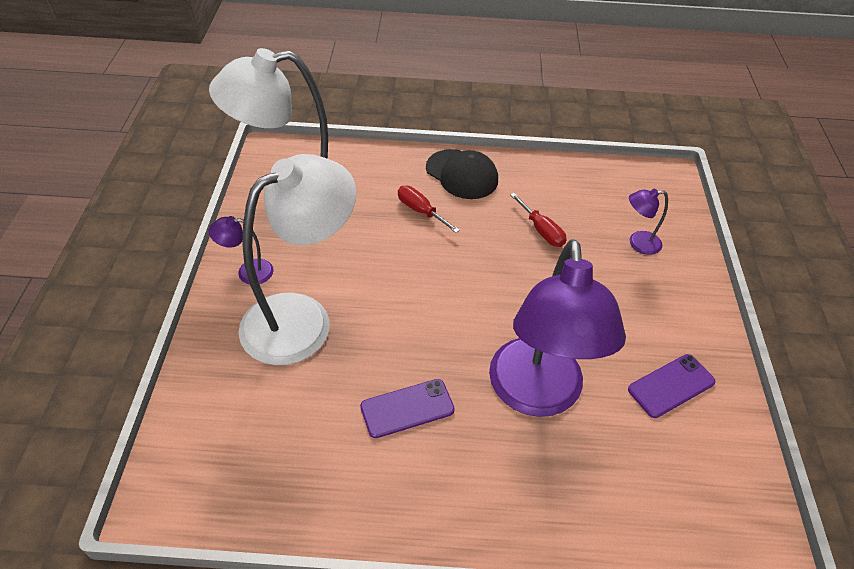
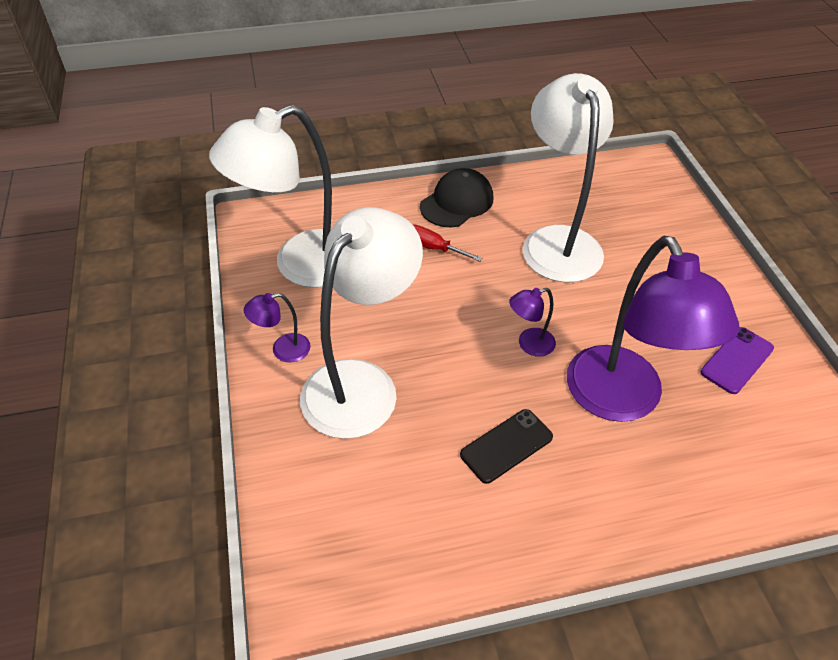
camera: 15 degrees left, 0 degrees up
purple phone [360,379,455,438] -> black phone [460,409,553,484]
black cap [426,149,498,199] -> black cap turned 75 degrees counterclockwise [420,168,493,227]
red screwdriver [510,193,567,247] -> white lamp [522,73,614,282]
purple lamp [629,189,668,255] -> purple lamp moved to [509,288,556,357]

